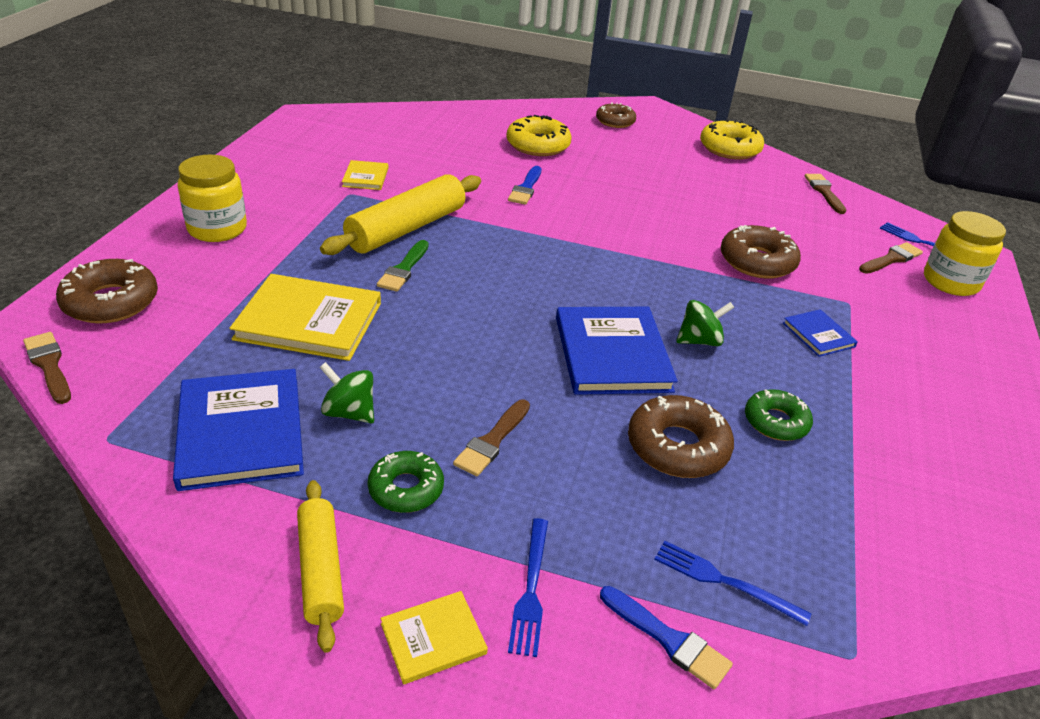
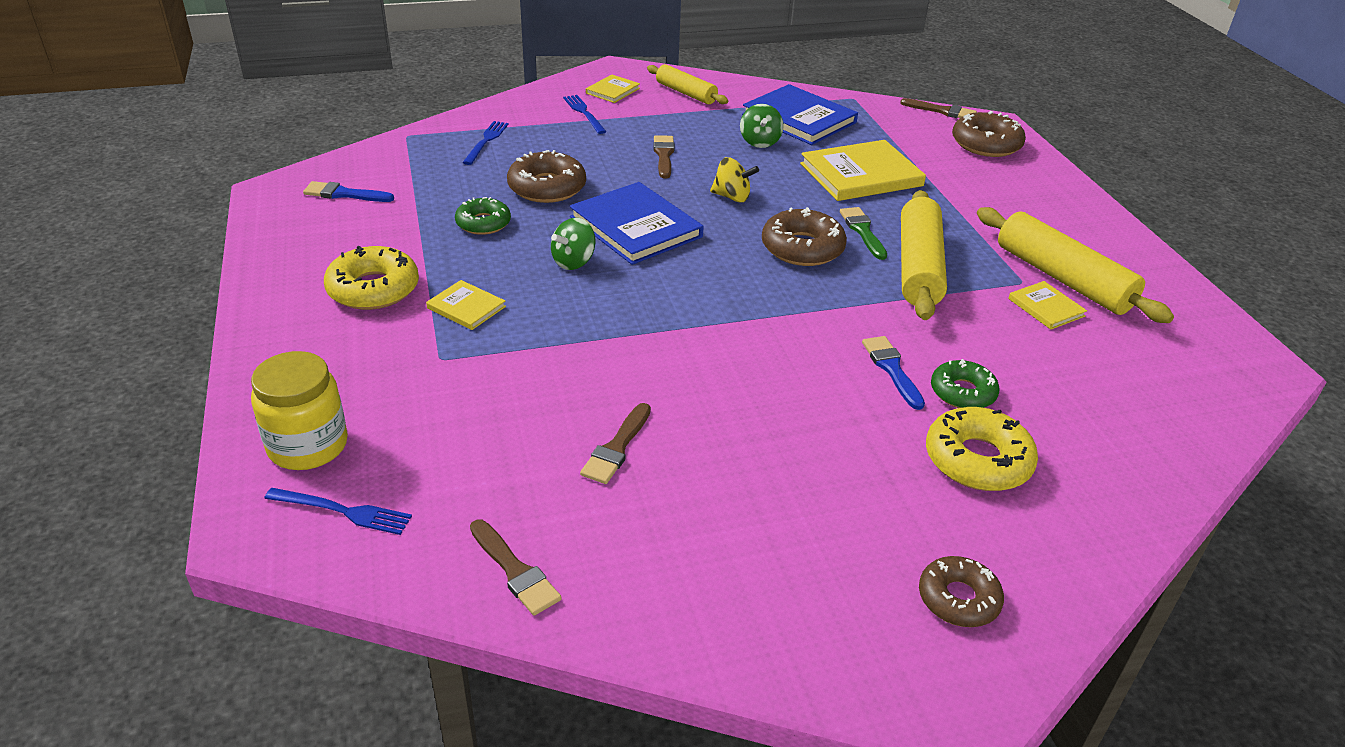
camera: 150 degrees right, 0 degrees up
yellow jar [178,155,247,242] -> none
green spinning top [320,362,374,423] -> green spinning top turned 90 degrees clockwise [740,104,784,148]
green donut [368,451,444,513] -> green donut moved to [931,359,999,408]
blue brush [600,586,733,689] -> blue brush moved to [303,181,394,202]
blue fork [654,541,811,626] -> blue fork turned 75 degrees counterclockwise [462,121,509,165]
yellow donut [700,119,764,160] -> yellow donut moved to [324,246,419,310]
brown donut [721,225,801,279] -> brown donut moved to [762,207,847,266]
blue book [783,309,858,357] -> yellow book [426,280,506,330]
brown brush [859,242,923,274] -> brown brush moved to [580,403,651,484]
none -> yellow spinning top [710,157,759,202]
none -> yellow rolling pin [977,207,1174,323]

